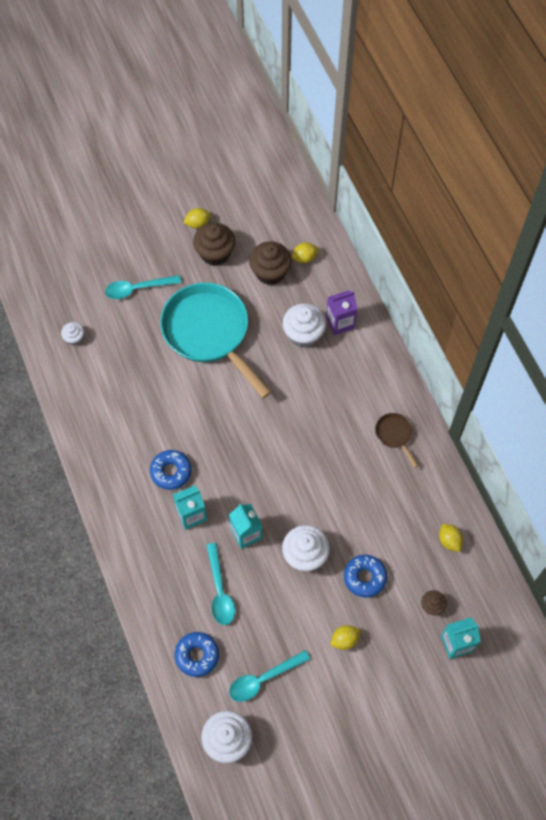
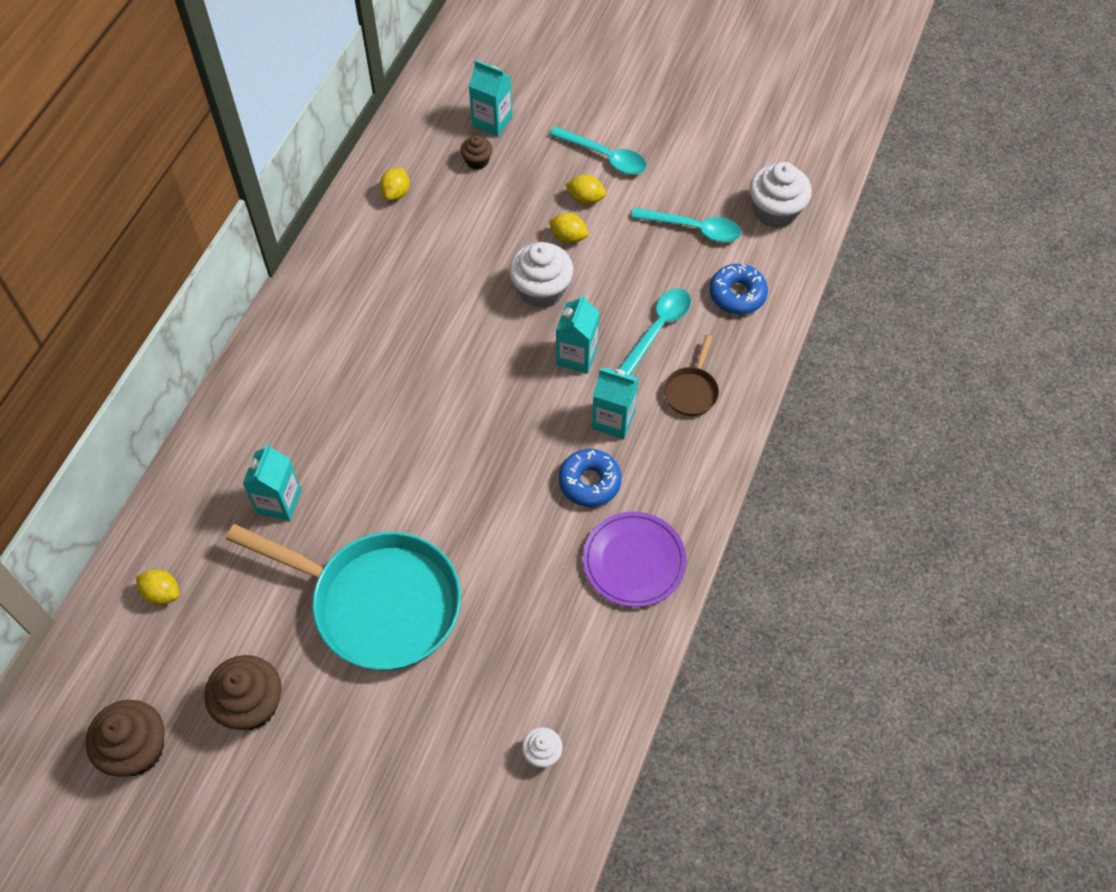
camera: 135 degrees left, 5 degrees down
turquoise spoon [105,275,181,299] -> turquoise spoon moved to [549,126,647,174]
turquoise pan [160,283,271,399] -> turquoise pan turned 75 degrees counterclockwise [226,524,461,671]
yellow lemon [183,208,211,228] -> yellow lemon moved to [549,213,589,243]
brown cupcake [249,241,292,285] -> brown cupcake moved to [86,700,165,777]
white cupcake [283,303,326,348] -> turquoise carton [243,443,302,521]
purple carton [326,290,358,335] -> none
blue donut [344,555,387,598] -> none
brown pan [375,413,418,468] -> brown pan moved to [664,335,719,416]
none -> purple plate [583,512,686,607]

